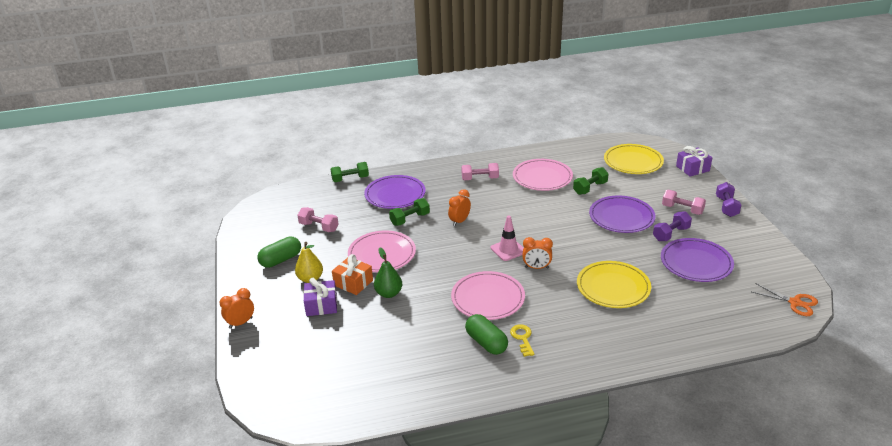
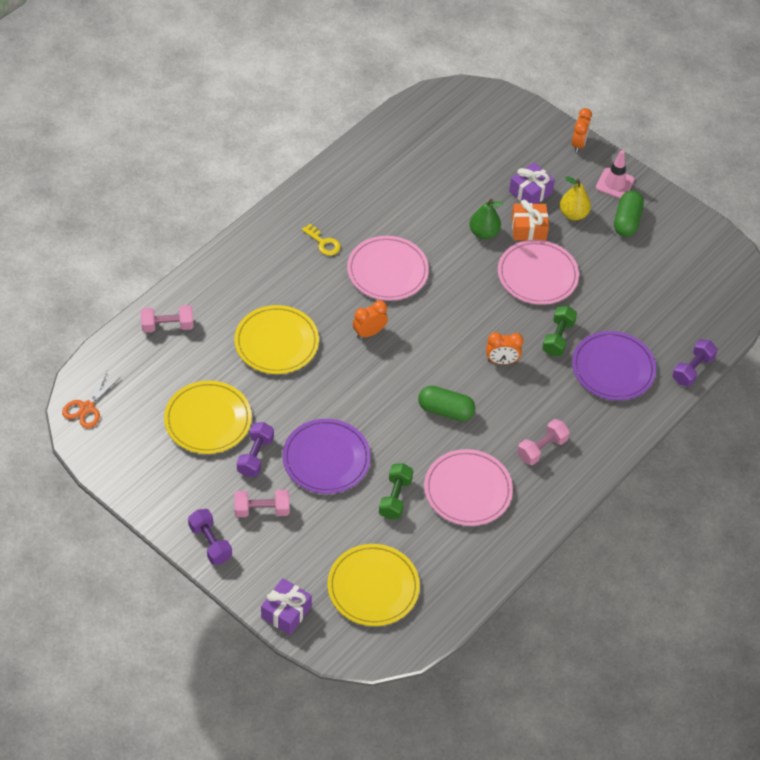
camera: 140 degrees right, 20 degrees up
pink dumbbell [297,207,338,232] -> pink dumbbell moved to [141,305,194,333]
green dumbbell [331,162,369,182] -> purple dumbbell [672,339,718,386]
orange clock [448,189,471,226] -> orange clock turned 90 degrees clockwise [486,332,523,365]
green capsule [465,314,508,355] -> green capsule moved to [418,386,475,421]
pink traffic cone [491,216,524,261] -> pink traffic cone moved to [596,150,635,199]
purple plate [661,238,734,282] -> yellow plate [164,381,252,454]
orange scissors [752,283,818,316] -> orange scissors turned 60 degrees counterclockwise [62,371,121,428]

